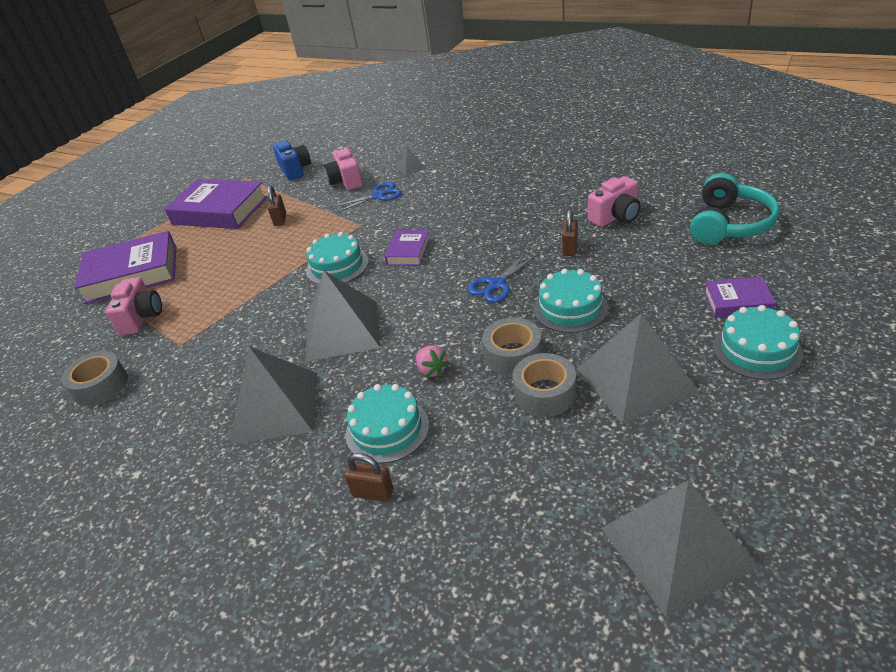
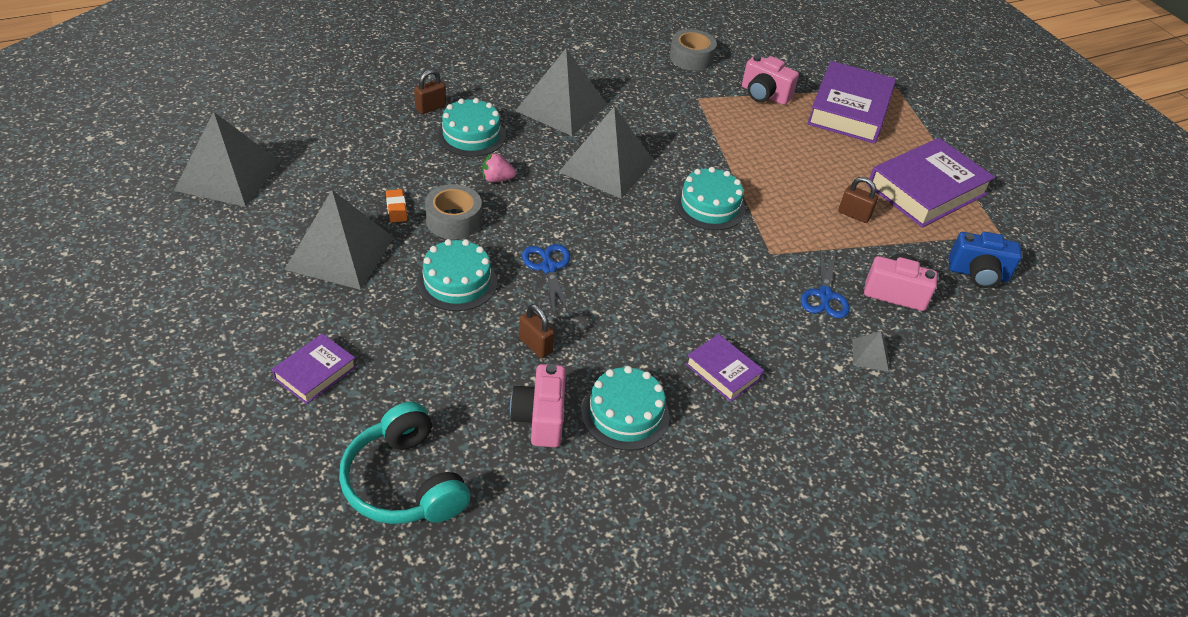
camera: 115 degrees right, 5 degrees up
purple book [385,230,430,266] -> purple book moved to [686,334,764,402]
grey tape [513,353,576,417] -> orange eraser [386,189,407,222]
turquoise cake [713,305,803,380] -> turquoise cake moved to [581,366,670,451]

